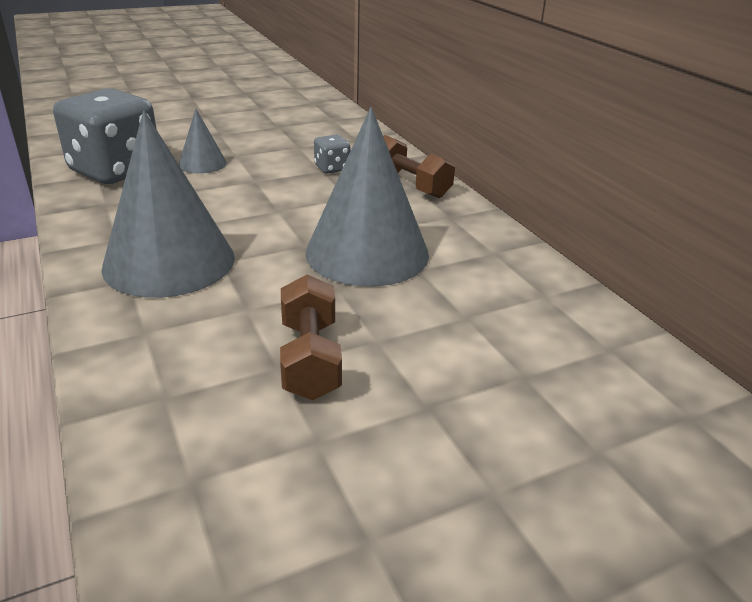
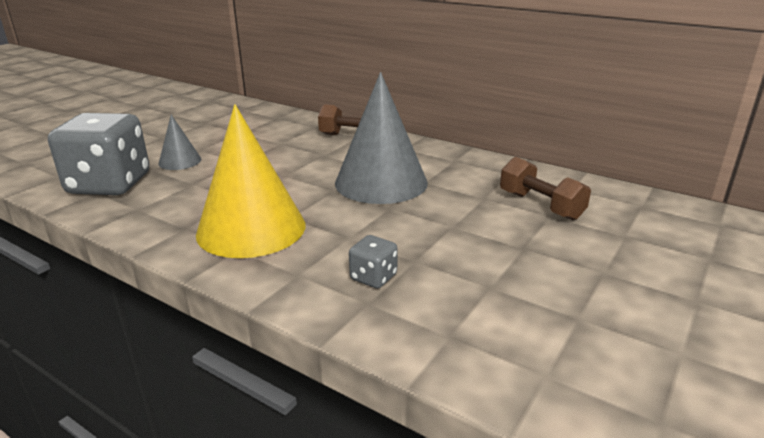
camera: 30 degrees left, 5 degrees down
grey cone [101,111,235,298] -> yellow cone [196,104,305,258]
brown dumbbell [280,274,342,400] -> brown dumbbell moved to [500,157,591,220]
grey dice [314,135,350,174] -> grey dice moved to [349,235,398,288]

